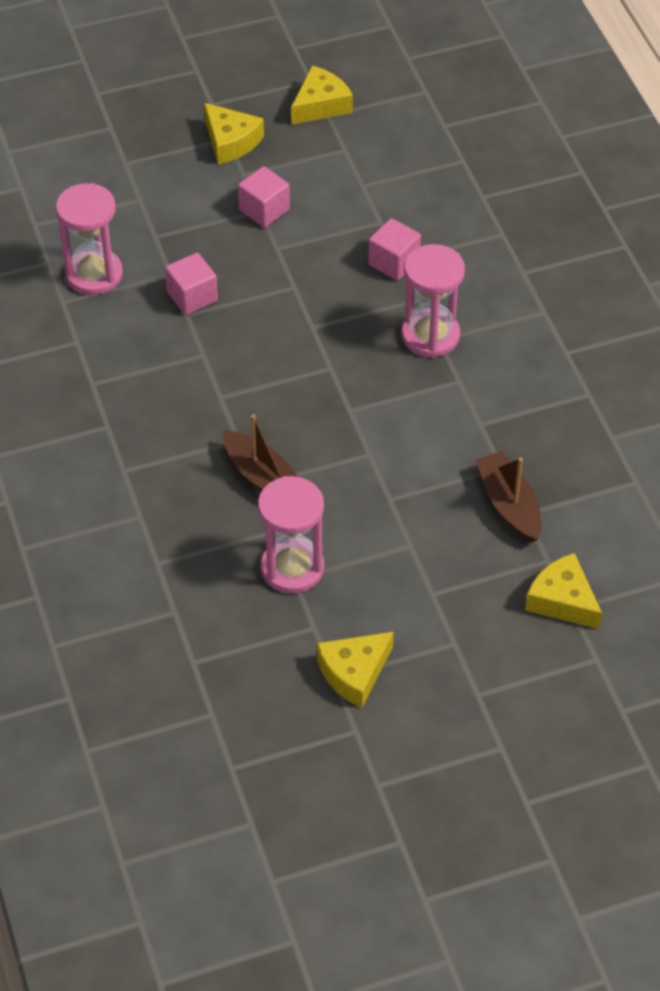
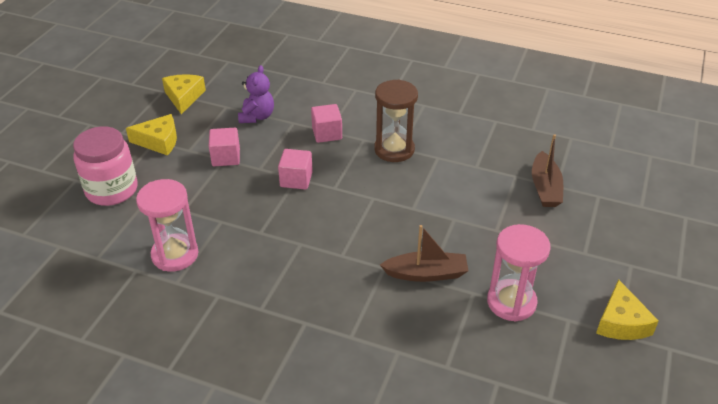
camera: 50 degrees left, 10 degrees down
pink cube [165,253,218,315] -> pink cube moved to [278,149,313,190]
pink hourglass [401,244,465,358] -> brown hourglass [374,79,418,162]
brown boat [476,451,541,543] -> brown boat turned 105 degrees counterclockwise [532,134,563,207]
yellow cheese [525,553,602,629] -> none
none -> pink jar [73,126,137,206]
none -> purple teddy bear [238,65,274,123]

